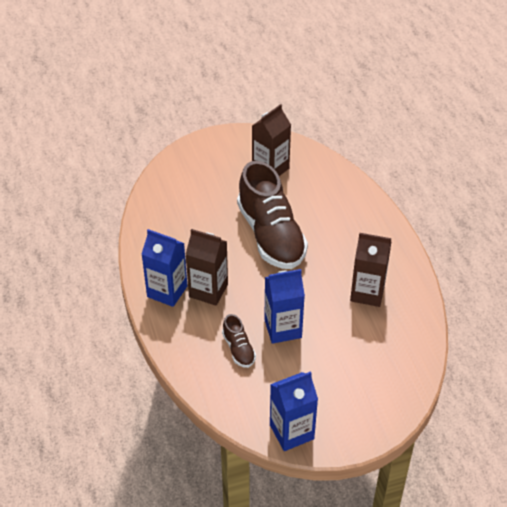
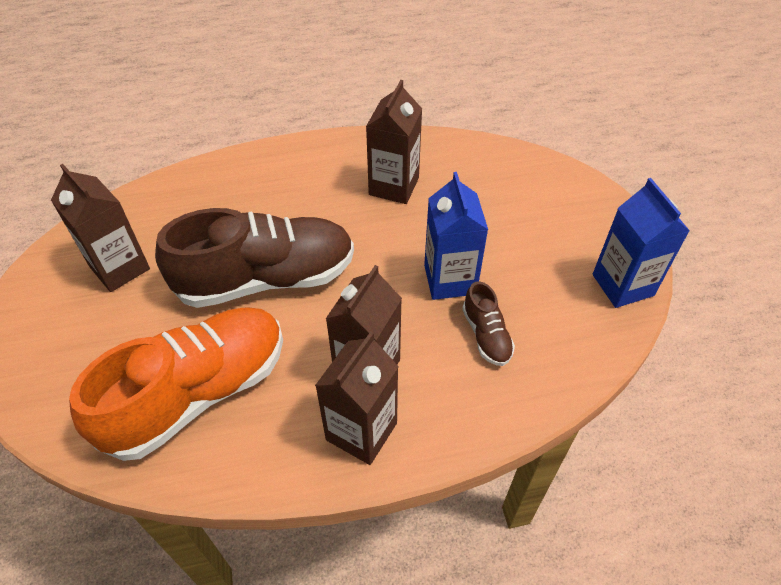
camera: 85 degrees left, 5 degrees up
blue carton [142,229,187,307] -> brown carton [315,332,399,465]
brown shoe [222,314,256,368] -> brown shoe turned 90 degrees clockwise [462,281,515,366]
none -> orange shoe [69,307,283,461]

